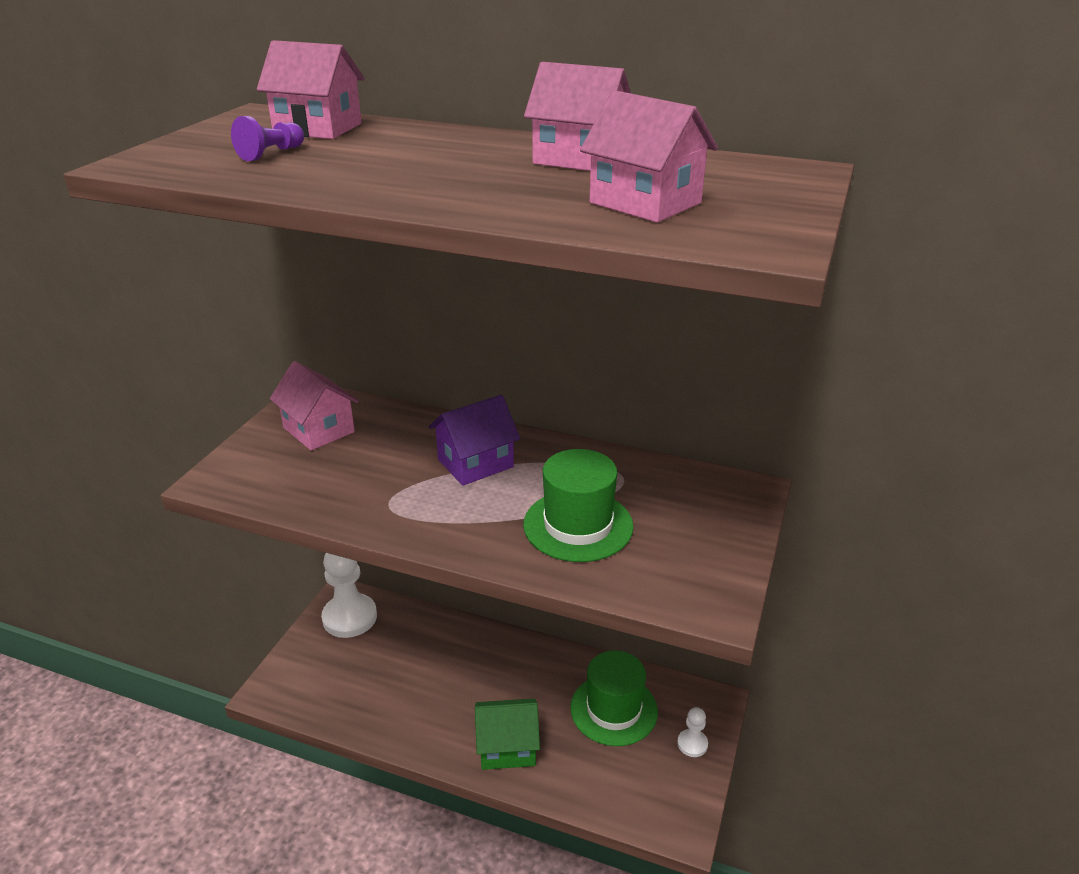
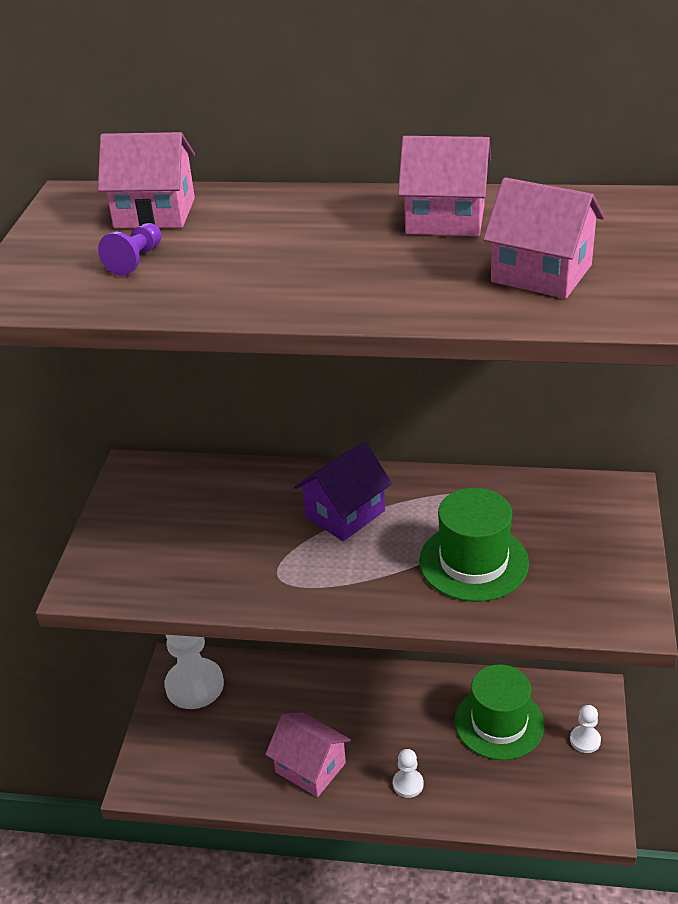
camera: 10 degrees left, 5 degrees up
pink house [270,361,359,451] -> pink house moved to [265,712,351,797]
green house [475,698,540,770] -> white pawn [393,749,424,798]

